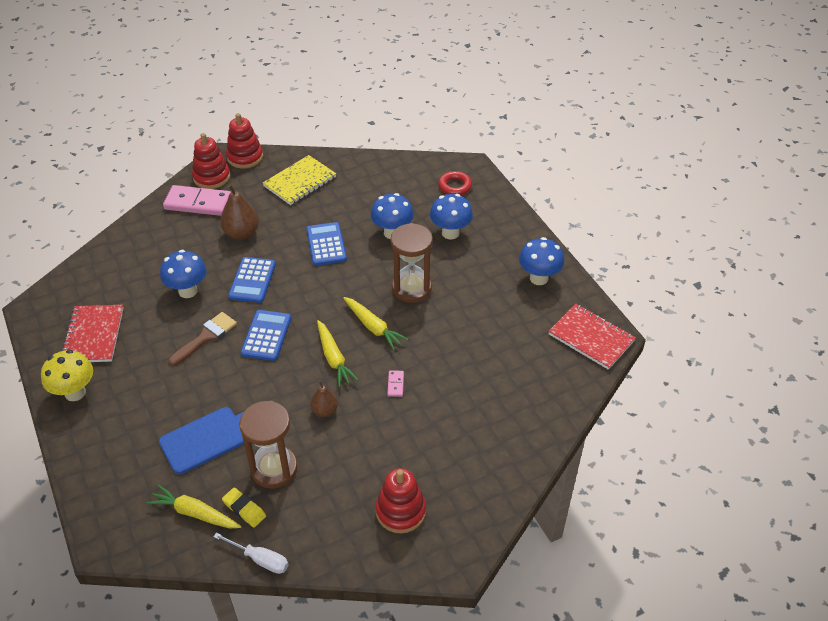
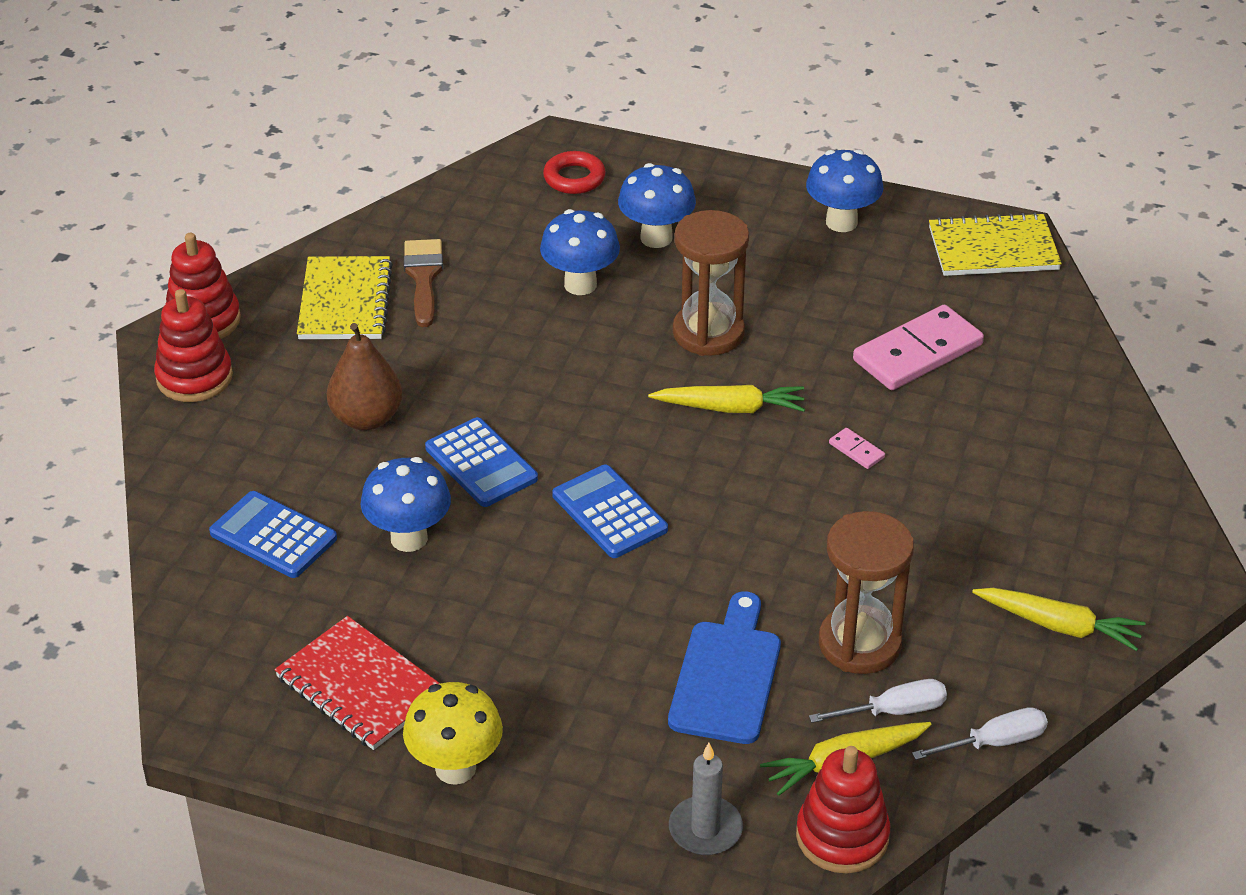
camera: 45 degrees left, 5 degrees down
pink domino [163,185,231,216] -> pink domino moved to [853,305,984,390]
brown brush [169,312,237,365] -> brown brush moved to [404,239,443,327]
yellow eraser [222,488,266,528] -> white screwdriver [809,679,947,723]
blue calculator [306,222,347,266] -> blue calculator moved to [209,491,337,578]
brown pear [310,380,338,417] -> none
yellow carrot [317,320,359,387] -> yellow carrot moved to [972,588,1145,651]
red stacking toy [376,468,426,533] -> red stacking toy moved to [796,746,890,873]
red notebook [548,304,636,370] -> yellow notebook [929,212,1062,276]
none -> grey candle [669,743,743,855]

